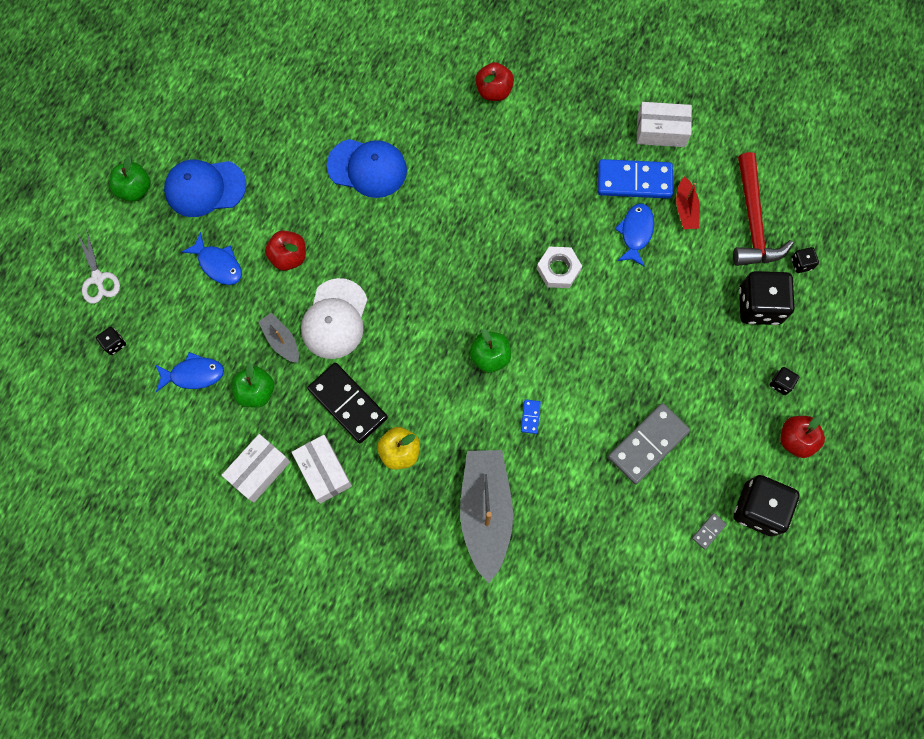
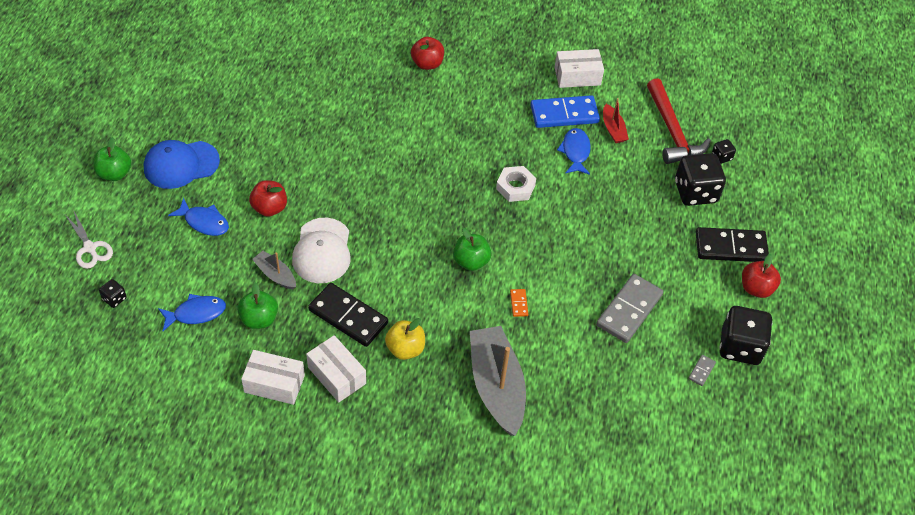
camera: 15 degrees left, 20 degrees down
white box [221,434,291,502] -> white box turned 75 degrees clockwise [241,350,305,405]
blue cap [327,139,407,198] -> none
blue domino [521,399,541,434] -> orange domino [510,289,528,317]
black dice [770,367,799,395] -> black domino [695,227,769,262]

